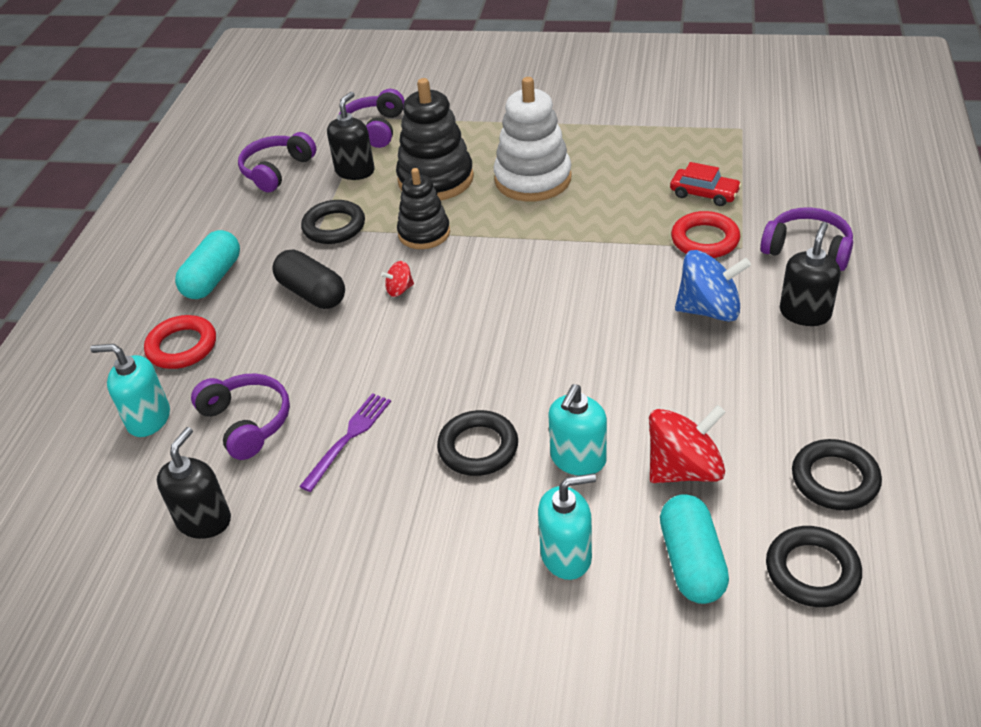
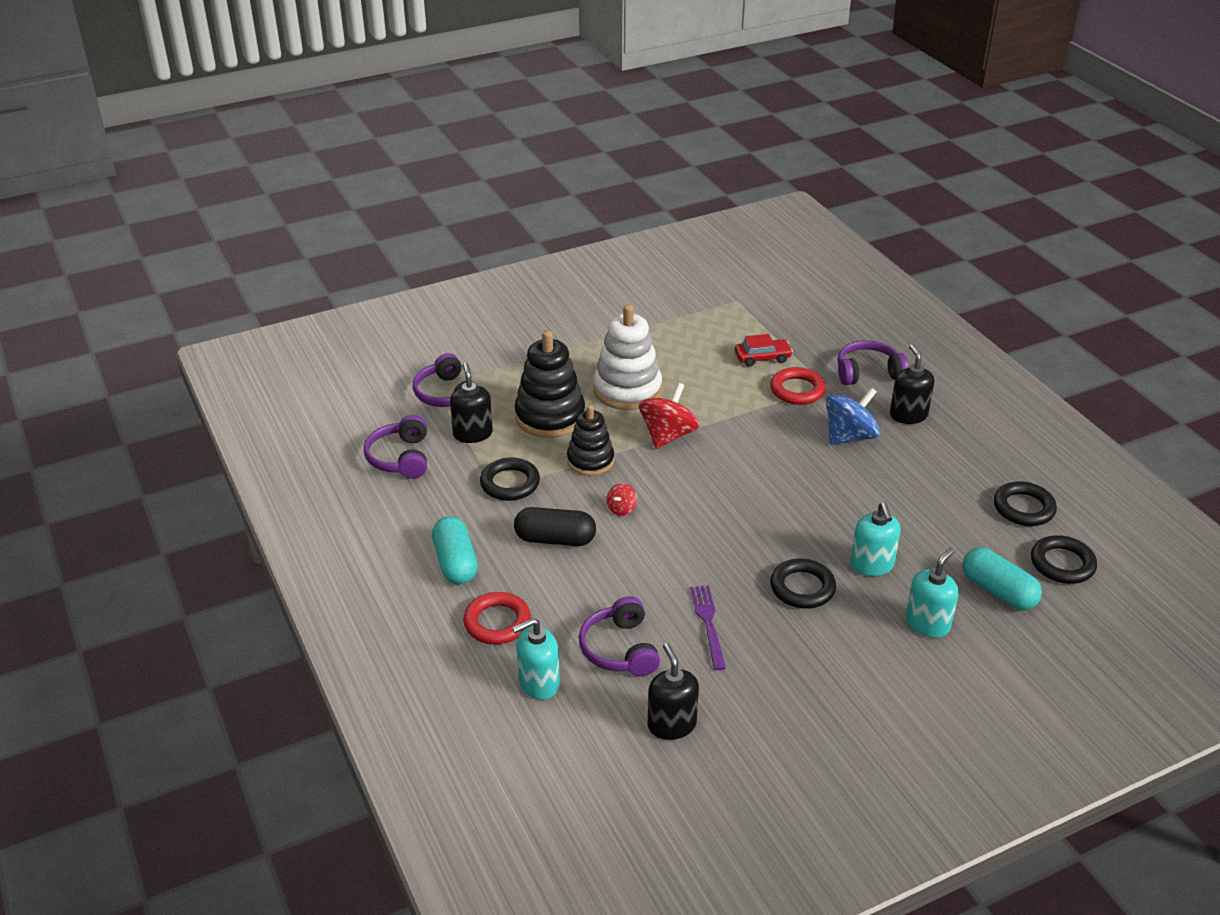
camera: 40 degrees left, 5 degrees down
purple headphones [191,373,290,460] -> purple headphones turned 120 degrees counterclockwise [579,596,660,676]
red spinning top [649,405,726,483] -> red spinning top moved to [639,383,700,449]

